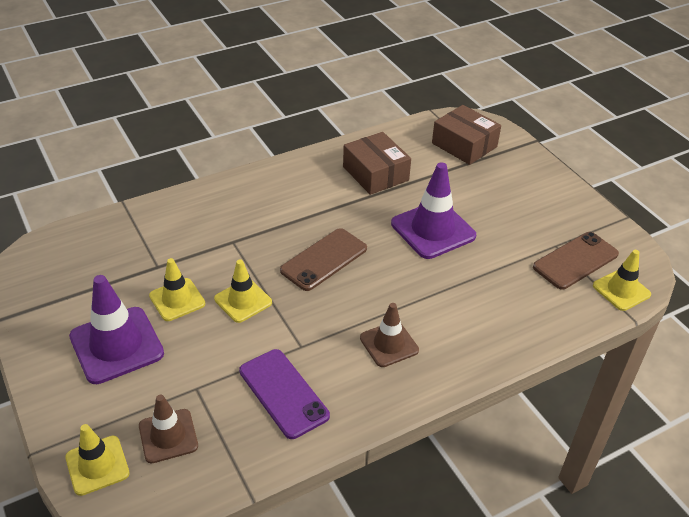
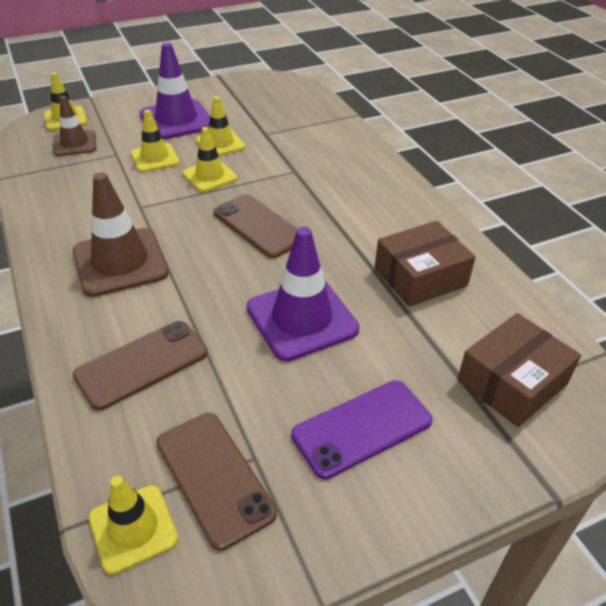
camera: 95 degrees right, 0 degrees up
purple phone [239,349,330,439] -> purple phone moved to [291,380,432,479]
brown traffic cone [360,303,419,367] -> brown traffic cone [73,172,169,297], size x1.63
none -> brown phone [73,321,208,411]
none -> yellow traffic cone [131,110,180,172]

